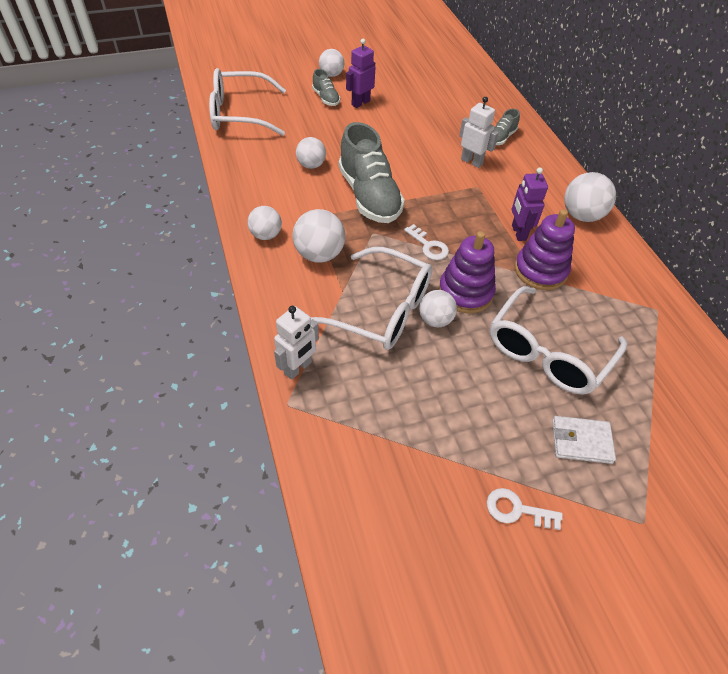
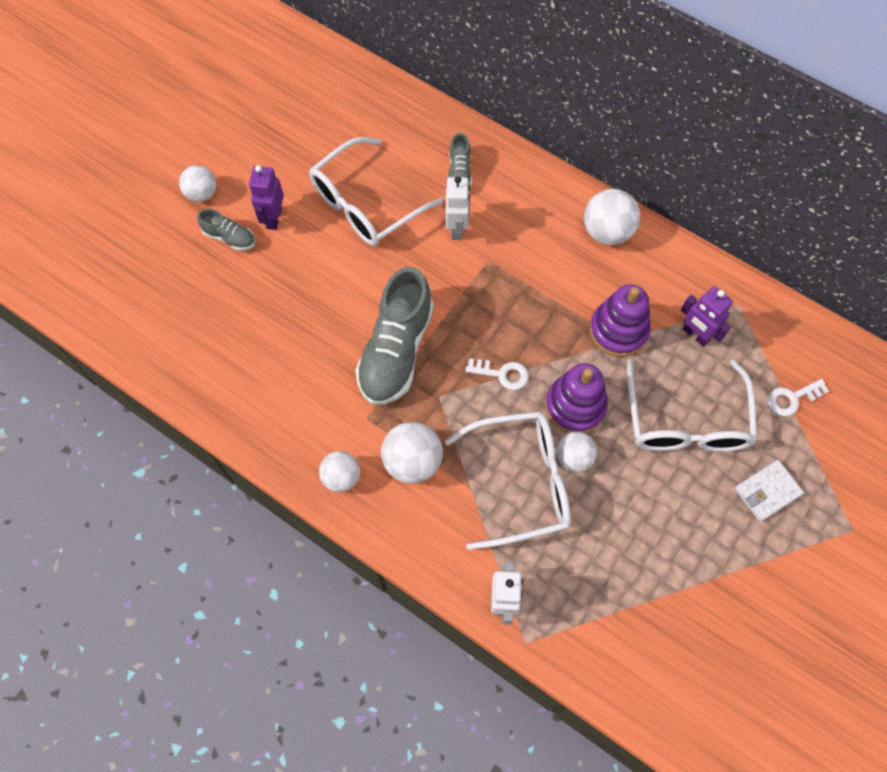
camera: 35 degrees left, 15 degrees up
white glasses [209,68,286,136] -> white glasses moved to [309,137,443,246]
white ball [296,137,326,169] -> none
grey shoe [339,122,405,223] -> grey shoe turned 75 degrees clockwise [355,267,434,405]
white robot [459,97,499,168] -> white robot turned 90 degrees clockwise [446,176,470,240]
white key [487,488,563,530] -> white key moved to [768,379,829,416]
purple robot [512,167,548,241] -> purple robot moved to [681,286,733,347]

